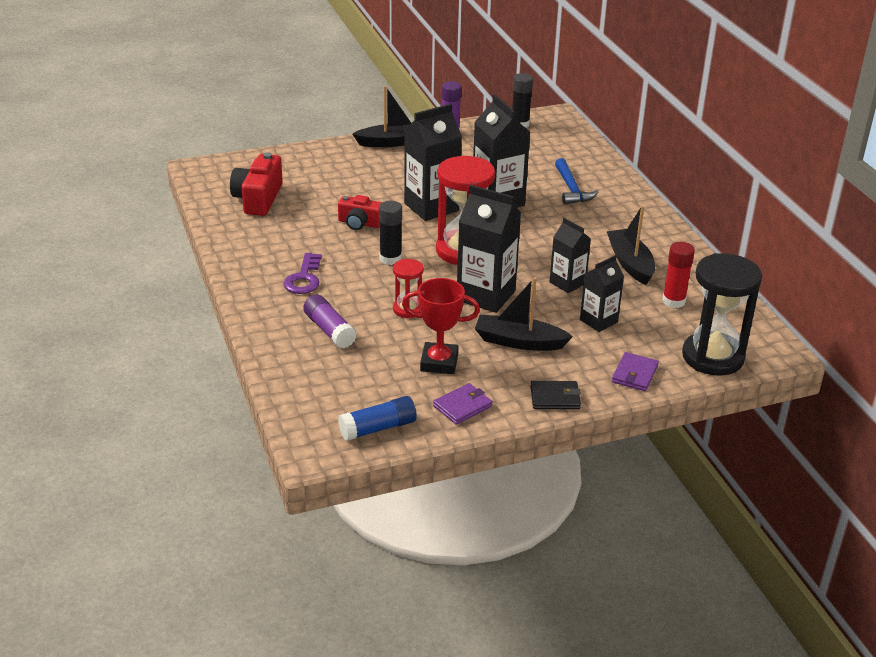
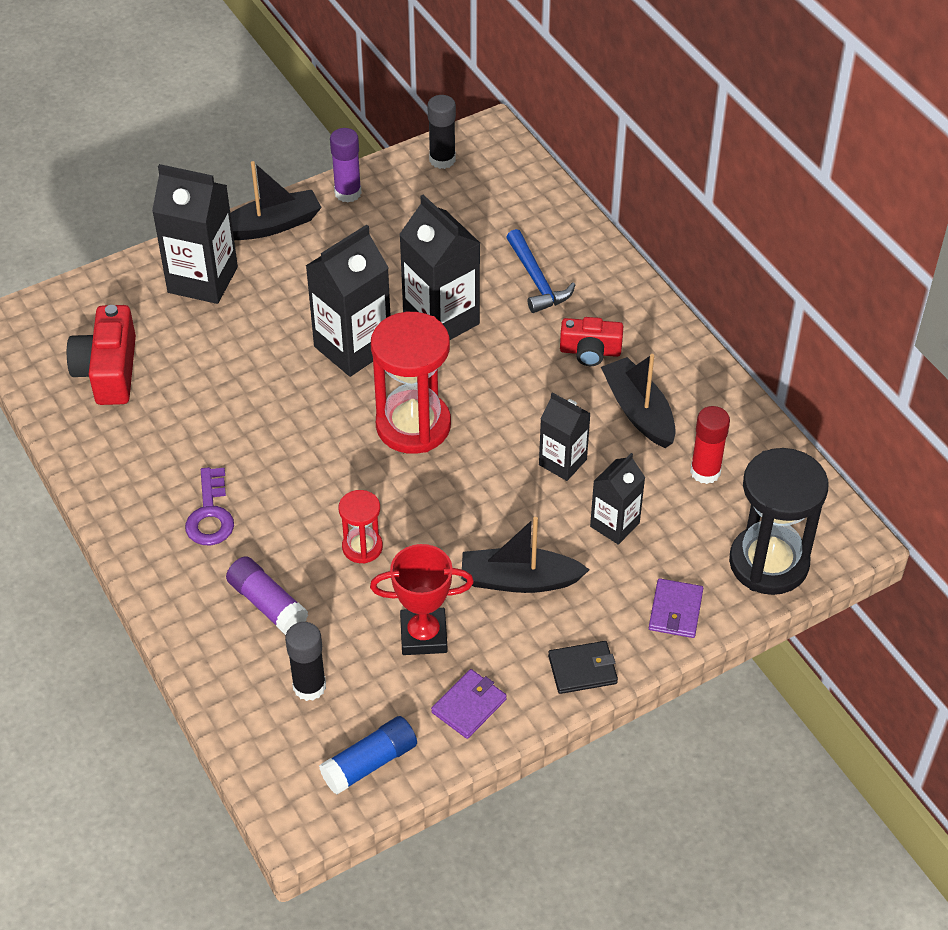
camera: 10 degrees left, 15 degrees up
red camera [338,195,382,230] -> red camera moved to [560,317,623,366]
black glue stick [379,201,402,265] -> black glue stick moved to [285,622,326,701]
black carton [457,185,521,313] -> black carton moved to [152,164,238,304]

